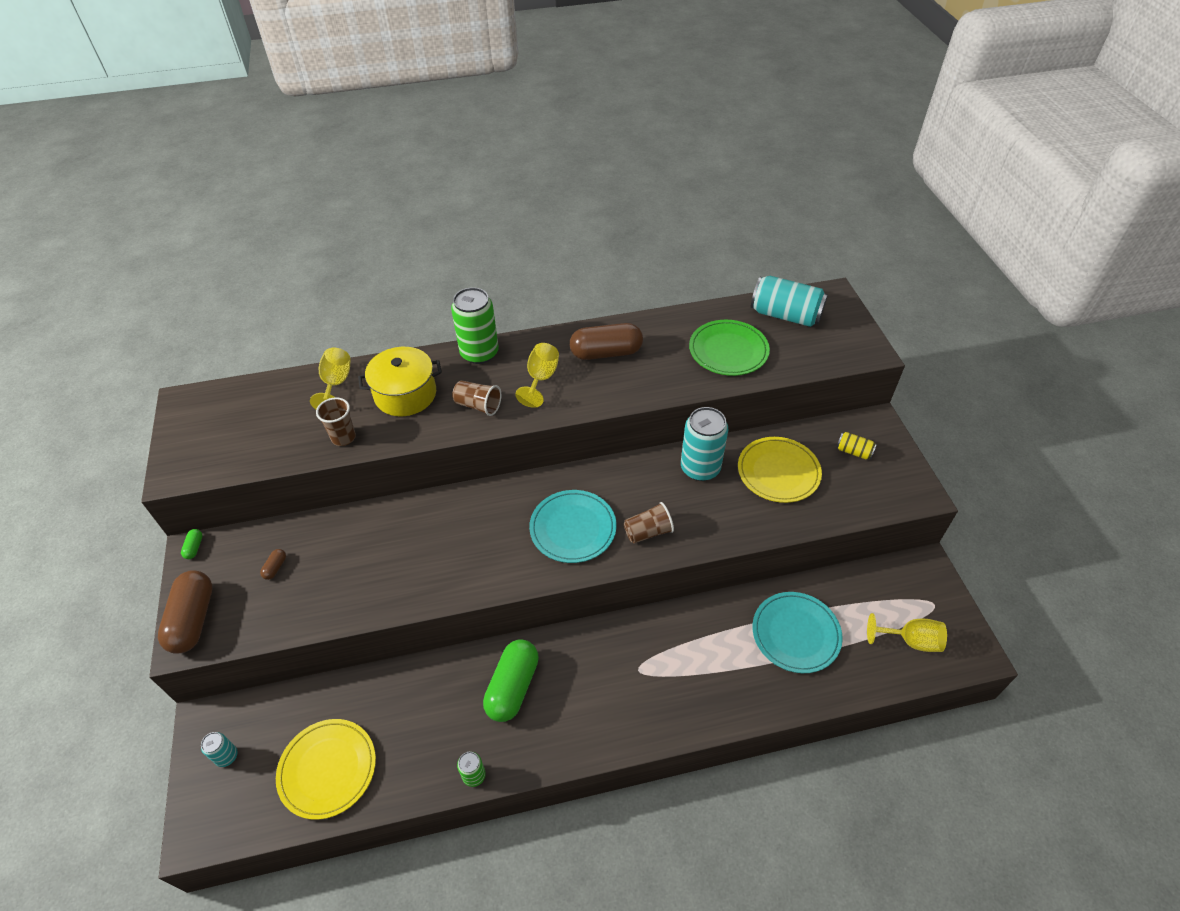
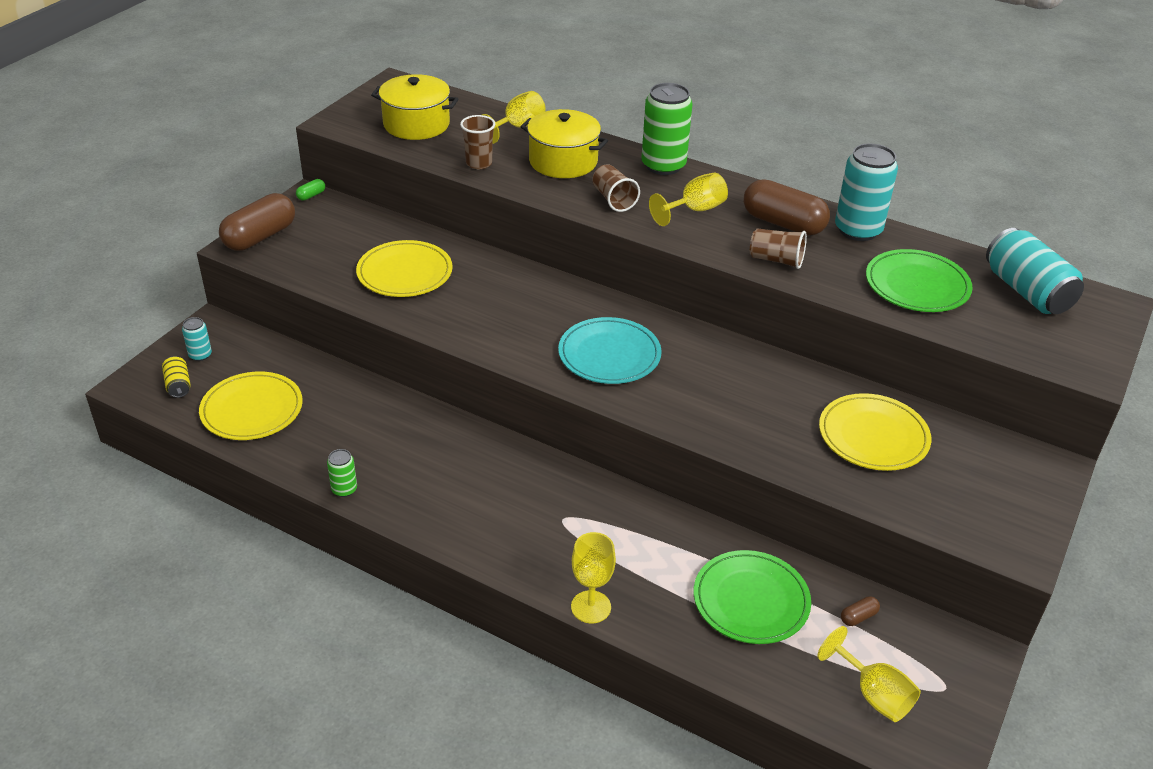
camera: 40 degrees right, 10 degrees down
brown capsule [260,549,286,580] -> brown capsule moved to [841,596,880,626]
green capsule [483,639,539,722] -> none
brown cup [624,502,674,544] -> brown cup moved to [750,229,807,269]
turquoise can [681,407,728,481] -> turquoise can moved to [835,143,898,241]
turquoise plate [753,592,843,673] -> green plate [694,550,811,644]
yellow can [837,432,877,460] -> yellow can moved to [162,356,191,398]
none -> yellow plate [356,240,453,297]
none -> yellow pot [371,74,458,140]
none -> yellow goblet [571,532,616,623]

